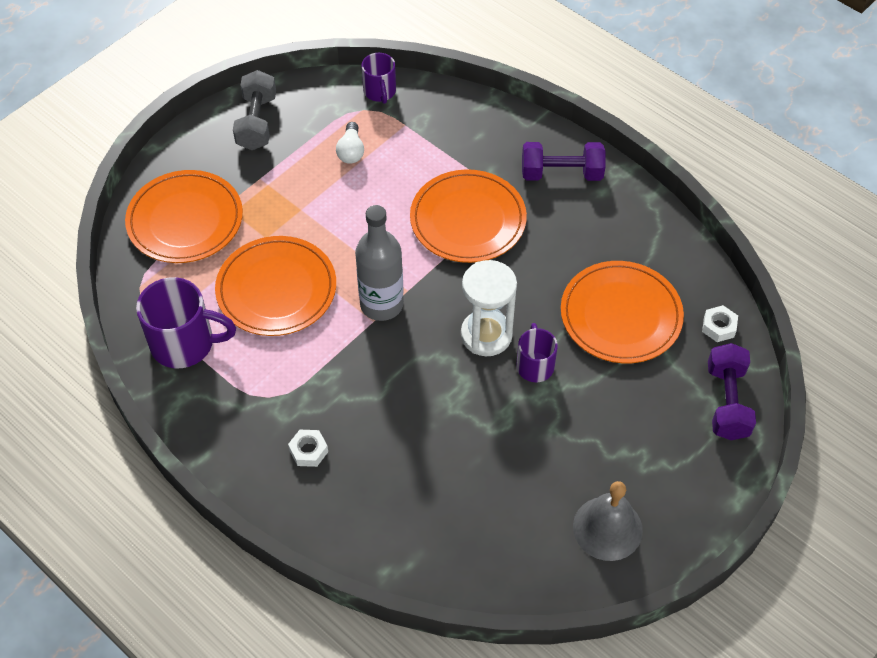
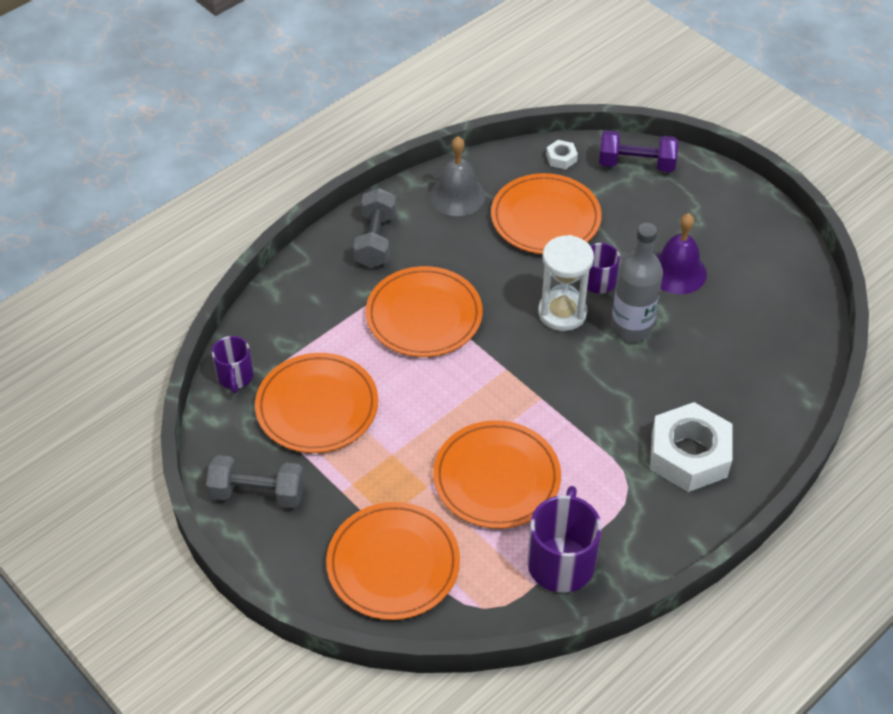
camera: 85 degrees left, 5 degrees down
white nut [288,430,328,467] -> white nut [650,402,732,492], size x2.33
white light bulb [336,122,364,164] -> orange plate [255,353,378,453]
grey bottle [355,205,404,321] -> grey bottle moved to [611,223,663,342]
purple mug [361,53,396,104] -> purple mug turned 90 degrees clockwise [212,336,254,393]
purple dumbbell [522,142,605,181] -> grey dumbbell [354,188,396,268]
grey bell [573,481,643,561] -> grey bell moved to [430,136,486,216]
none -> purple bell [657,213,707,294]

